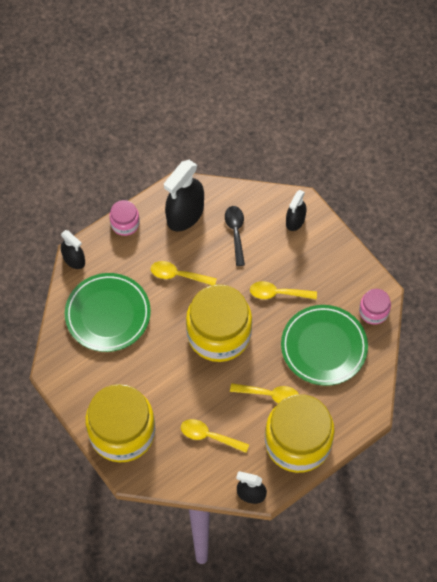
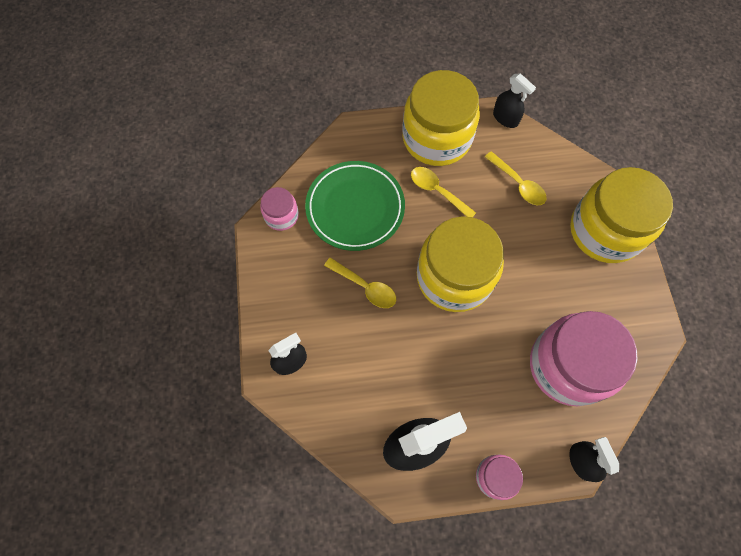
camera: 150 degrees left, 5 degrees up
green plate [65,273,151,352] -> pink jar [530,311,638,406]
yellow spoon [151,261,217,285] -> none
black spoon [225,206,245,266] -> none

